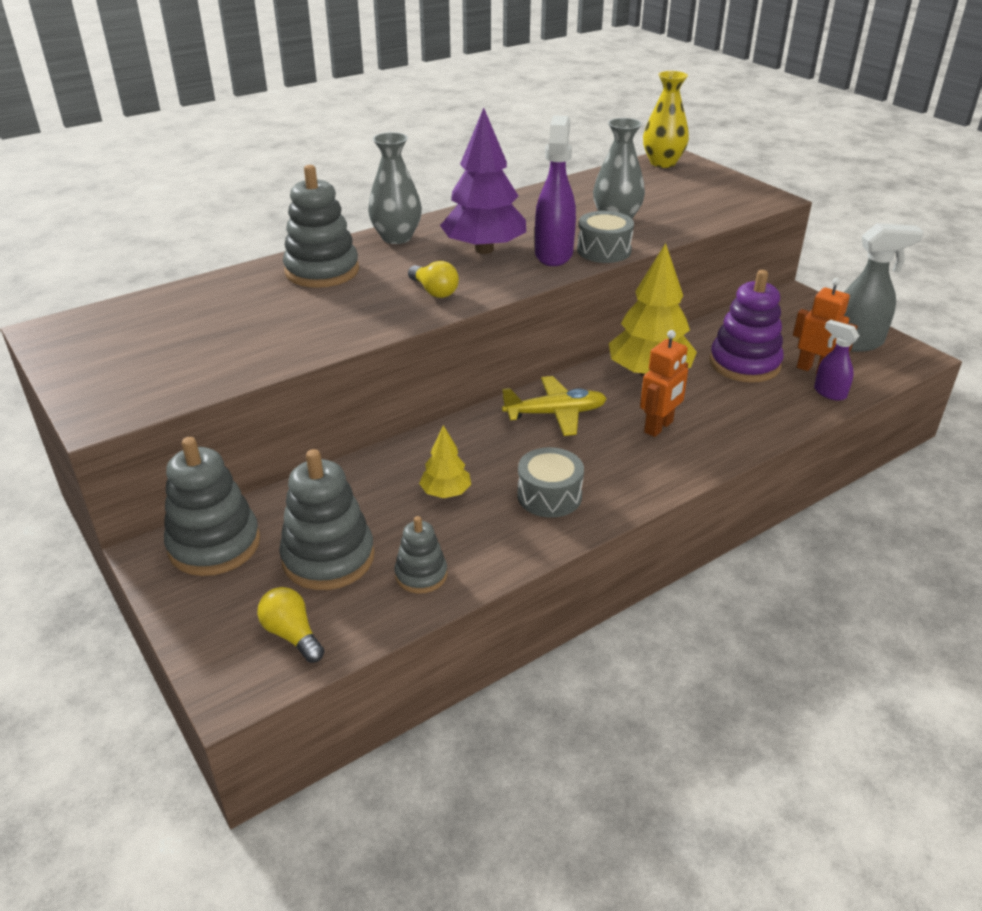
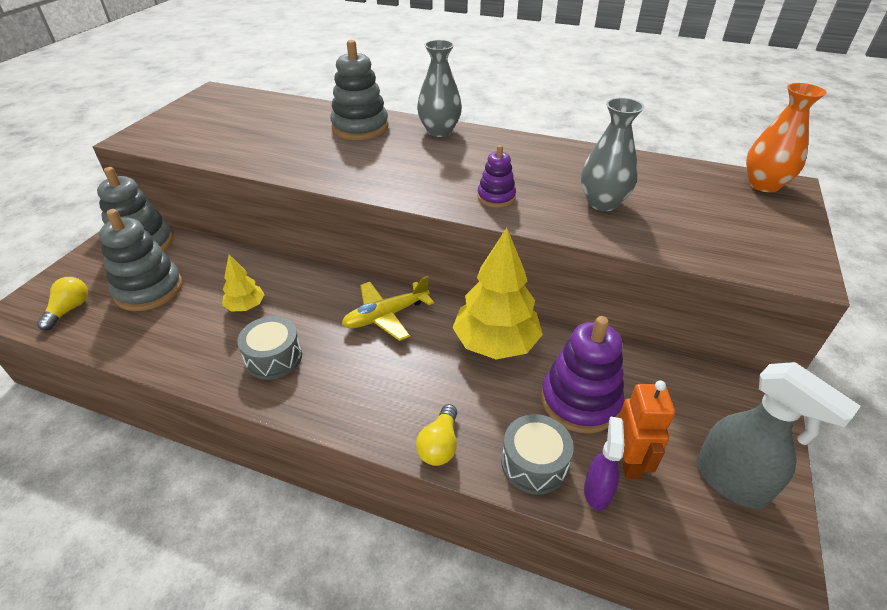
camera: 55 degrees right, 5 degrees up
grey stacking toy [394,516,447,594] -> none
yellow light bulb [408,261,459,298] -> yellow light bulb moved to [416,404,457,466]
purple tree [440,108,526,254] -> none
yellow plane [502,376,607,436] -> yellow plane turned 105 degrees clockwise [342,276,434,341]
purple spray bottle [535,115,576,266] -> purple stacking toy [477,145,516,208]
grey drum [577,211,634,263] -> grey drum moved to [501,414,574,494]
orange robot [640,330,688,437] -> none
yellow vase [643,71,689,168] -> orange vase [746,83,827,192]

